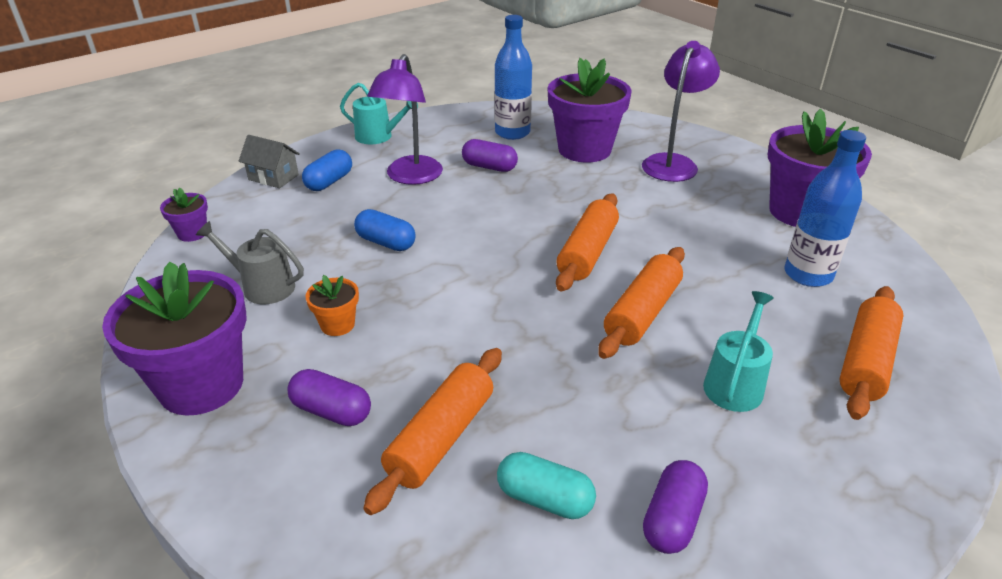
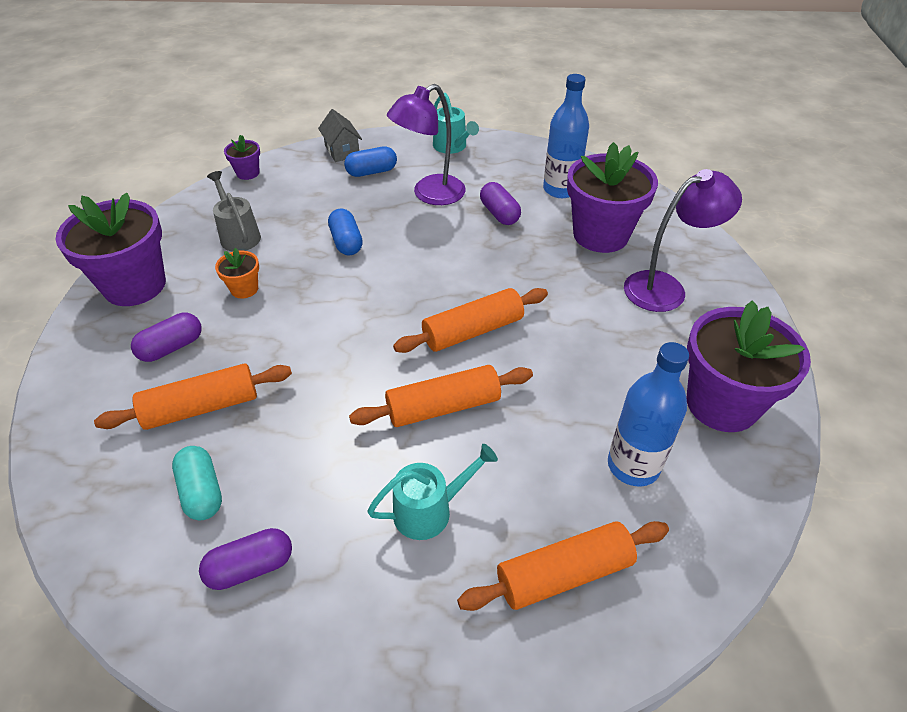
camera: 40 degrees right, 10 degrees up
purple capsule [287,369,371,426] -> purple capsule turned 75 degrees clockwise [131,313,202,362]

